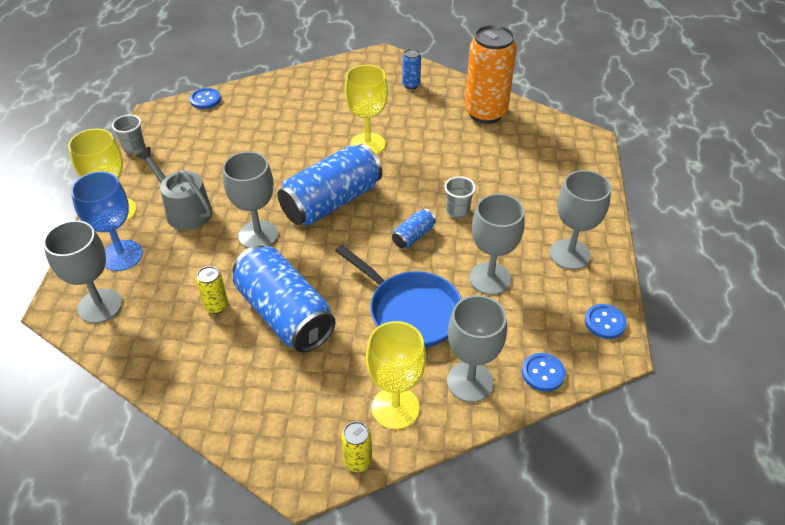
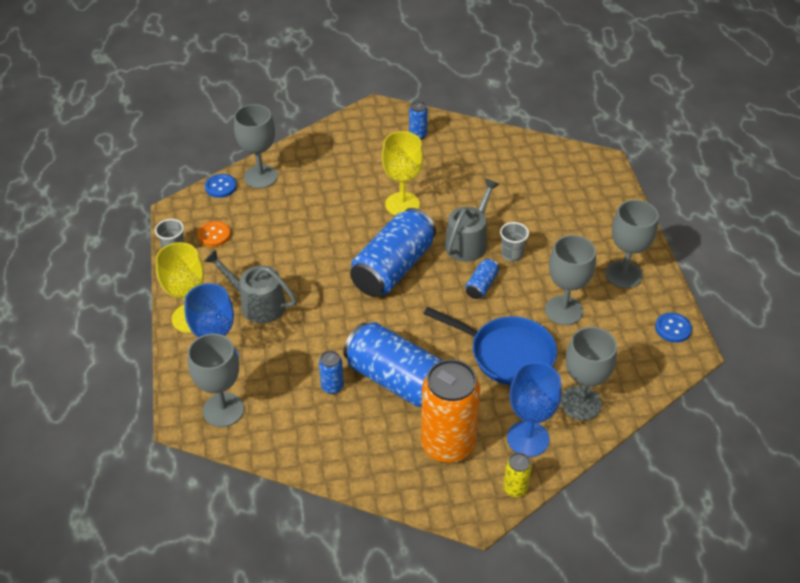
camera: 15 degrees left, 0 degrees up
yellow can [196,266,228,314] -> blue can [319,351,344,394]
grey goblet [223,151,278,249] -> grey goblet moved to [234,104,278,188]
yellow goblet [366,321,426,429] -> blue goblet [507,362,562,457]
orange can [465,25,517,124] -> orange can moved to [421,359,480,463]
blue button [522,353,566,392] -> none
none -> orange button [197,221,231,247]
none -> grey watering can [445,179,500,262]

